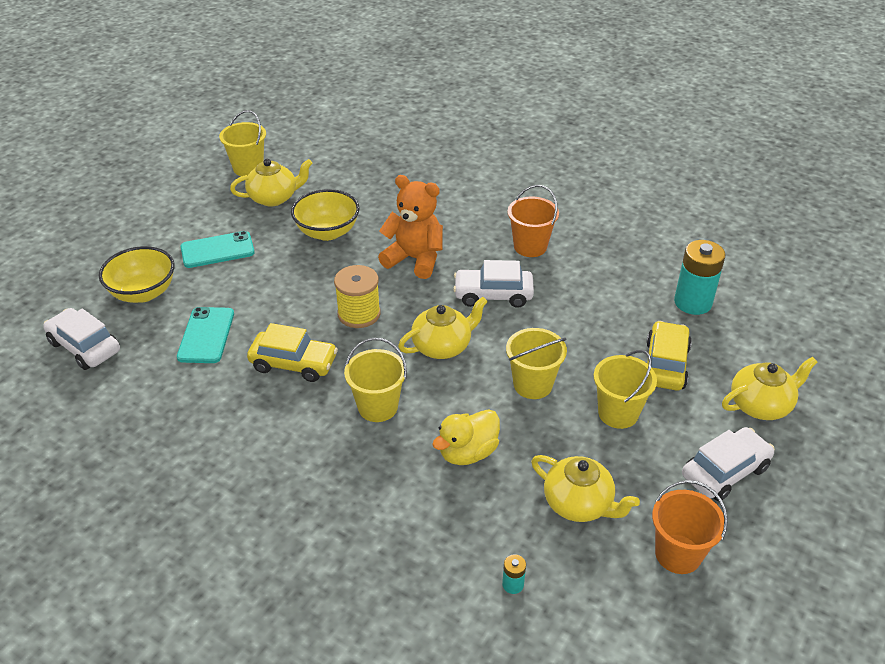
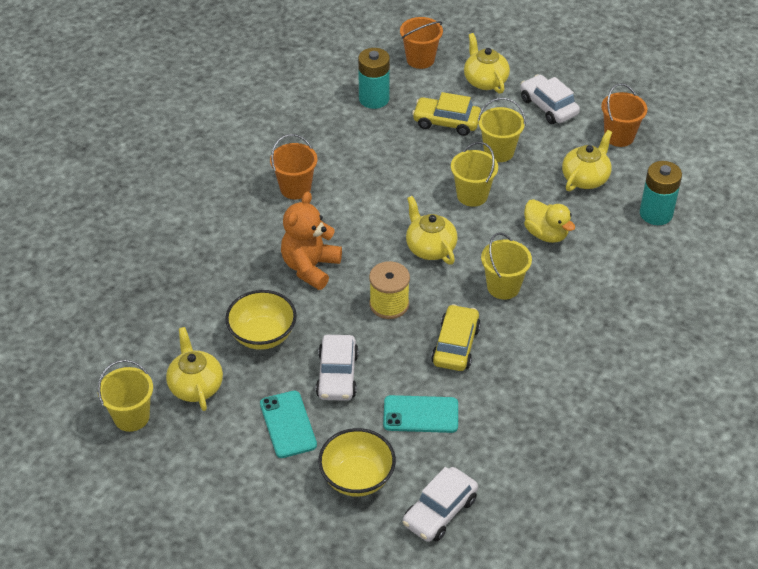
camera: 90 degrees left, 5 degrees up
white car [453,260,534,308] -> white car moved to [316,335,359,401]
turquoise battery [502,554,526,594] -> turquoise battery [640,161,682,225], size x2.30
none -> orange bucket [400,17,443,69]

